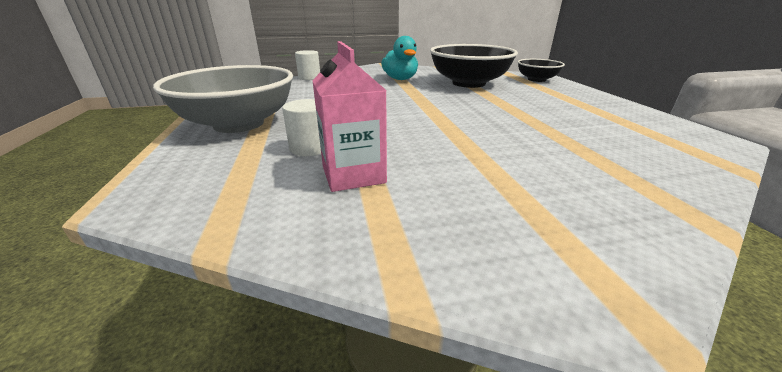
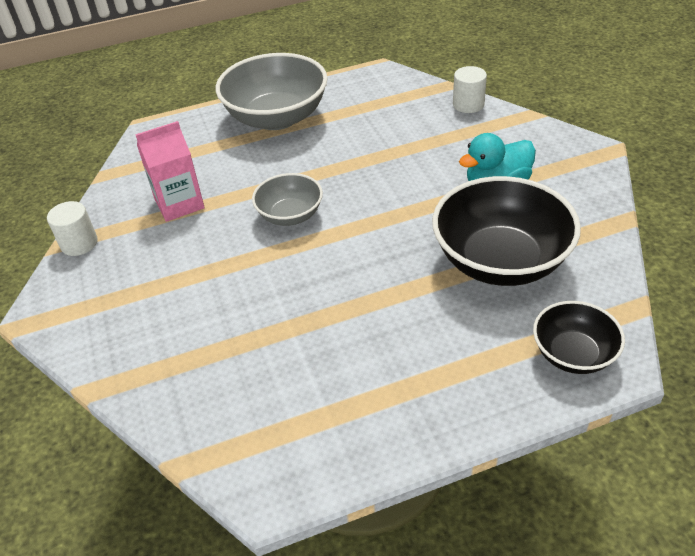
camera: 85 degrees right, 15 degrees up
white cylinder [282,99,321,156] -> white cylinder moved to [47,201,98,256]
none -> grey bowl [252,173,323,226]

